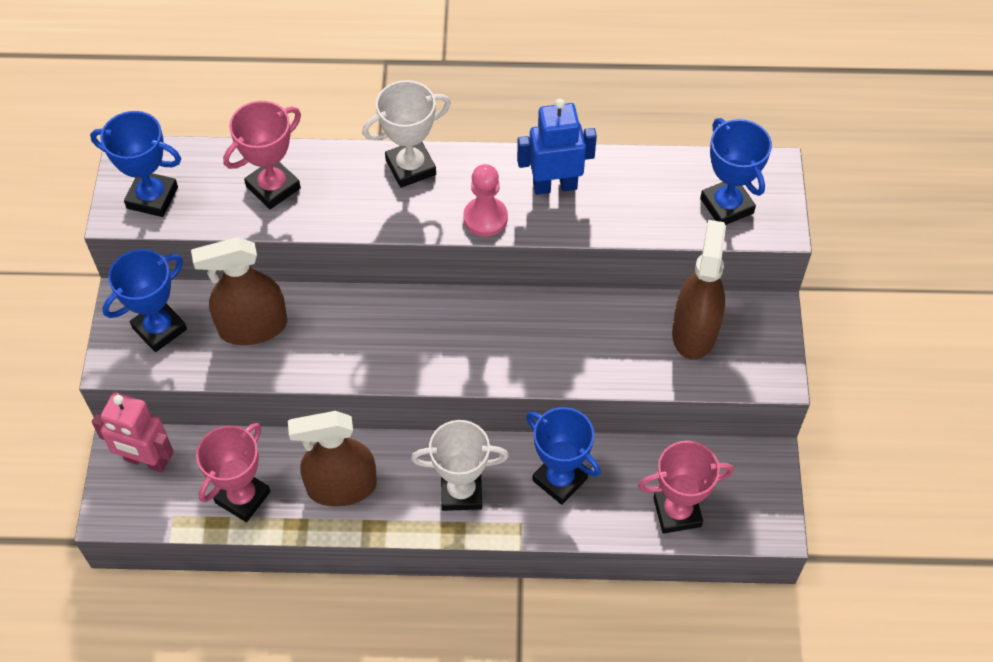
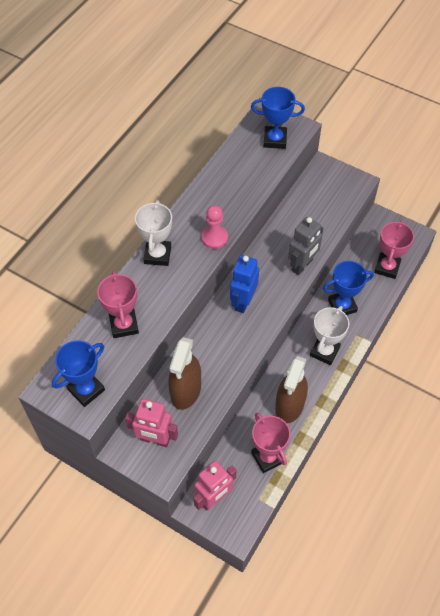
camera: 60 degrees left, 0 degrees up
blue trophy [102,249,187,352] -> pink robot [125,399,178,447]
blue robot [517,99,597,195] -> blue robot moved to [230,255,259,313]
brown spray bottle [672,220,726,360] -> none
none -> grey robot [288,217,323,275]

